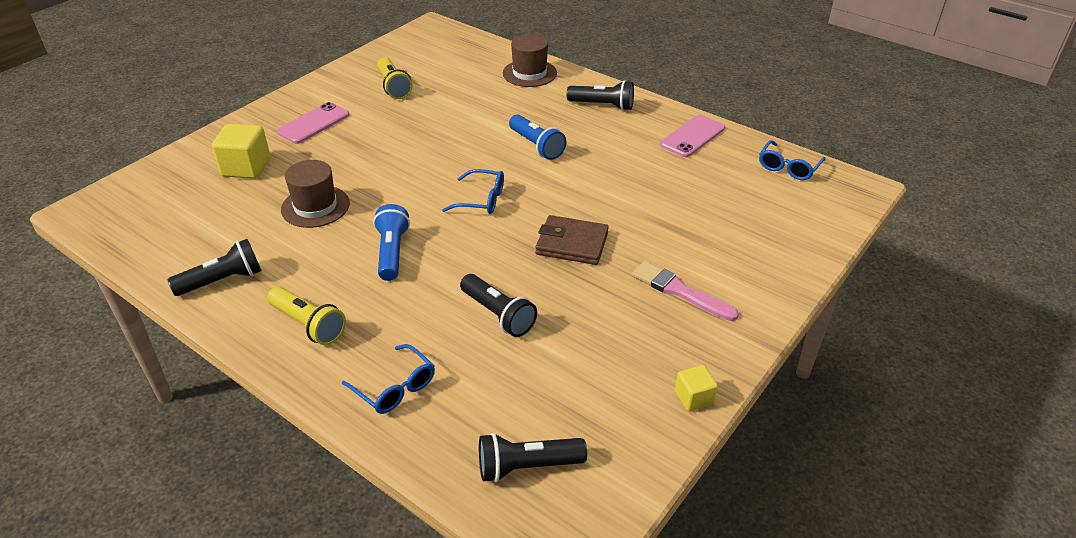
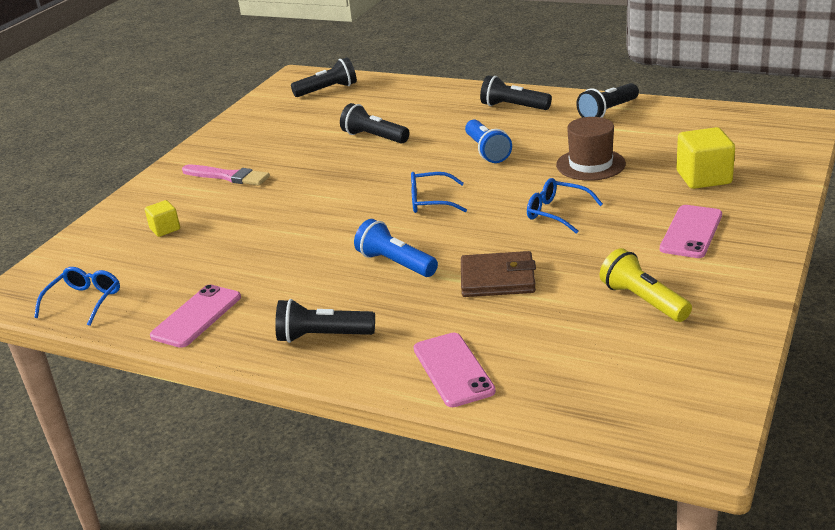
camera: 170 degrees right, 10 degrees down
yellow flashlight [267,287,346,345] -> black flashlight [480,75,552,110]
blue glasses [342,344,435,414] -> blue glasses moved to [527,178,603,234]
brown hat [503,34,557,87] -> pink phone [414,333,496,407]
brown wallet [536,215,609,265] -> brown wallet moved to [461,251,536,297]
yellow cube [675,365,718,412] -> yellow cube moved to [145,200,180,237]

